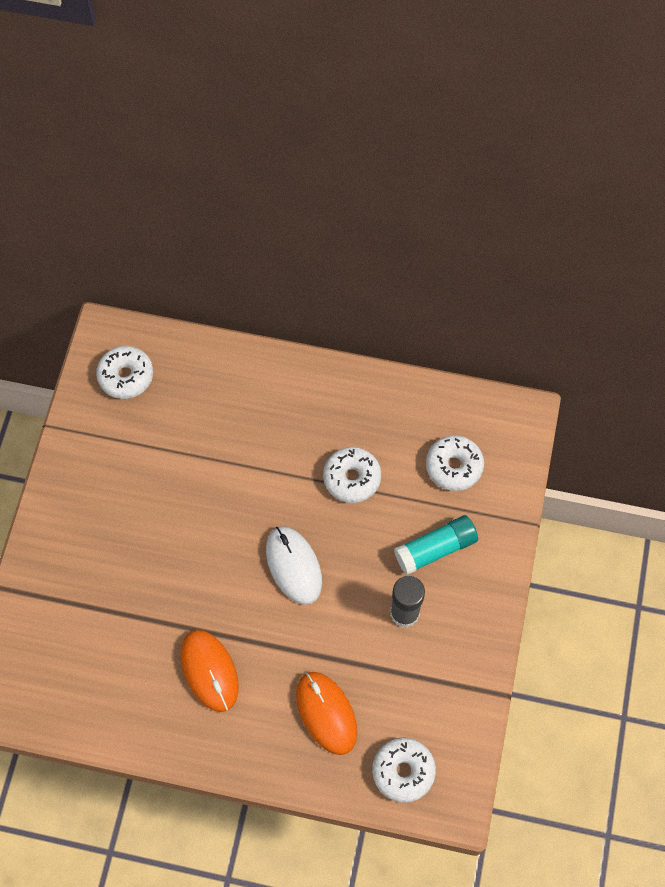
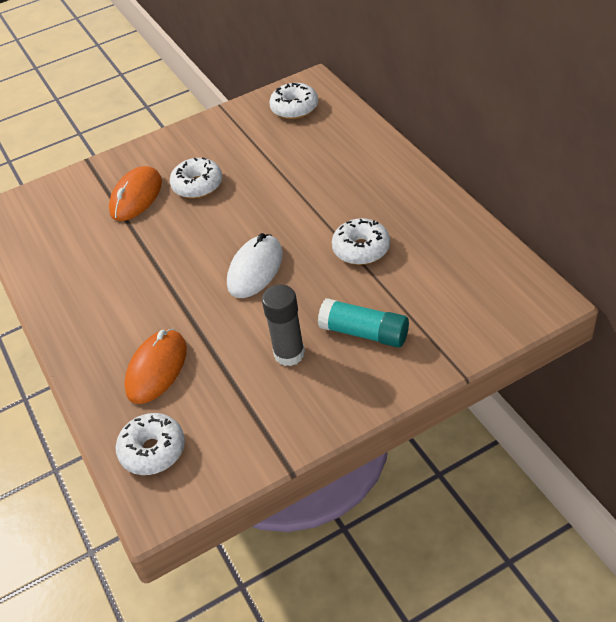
camera: 55 degrees right, 20 degrees down
orange mouse [181,630,239,712] -> orange mouse moved to [109,166,162,221]
white donut [426,435,484,491] -> white donut moved to [170,157,222,199]

